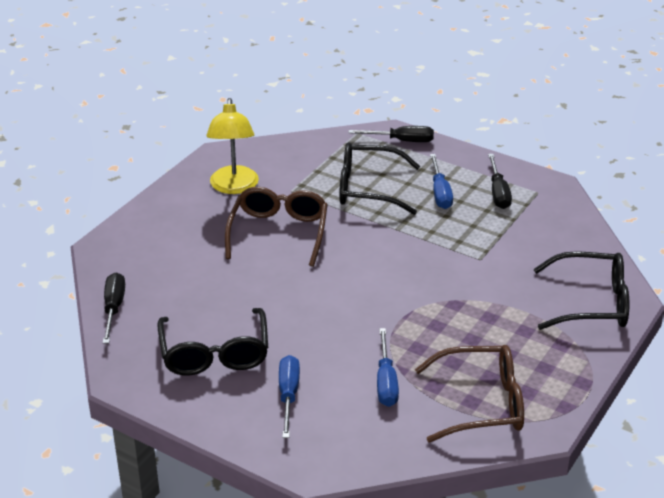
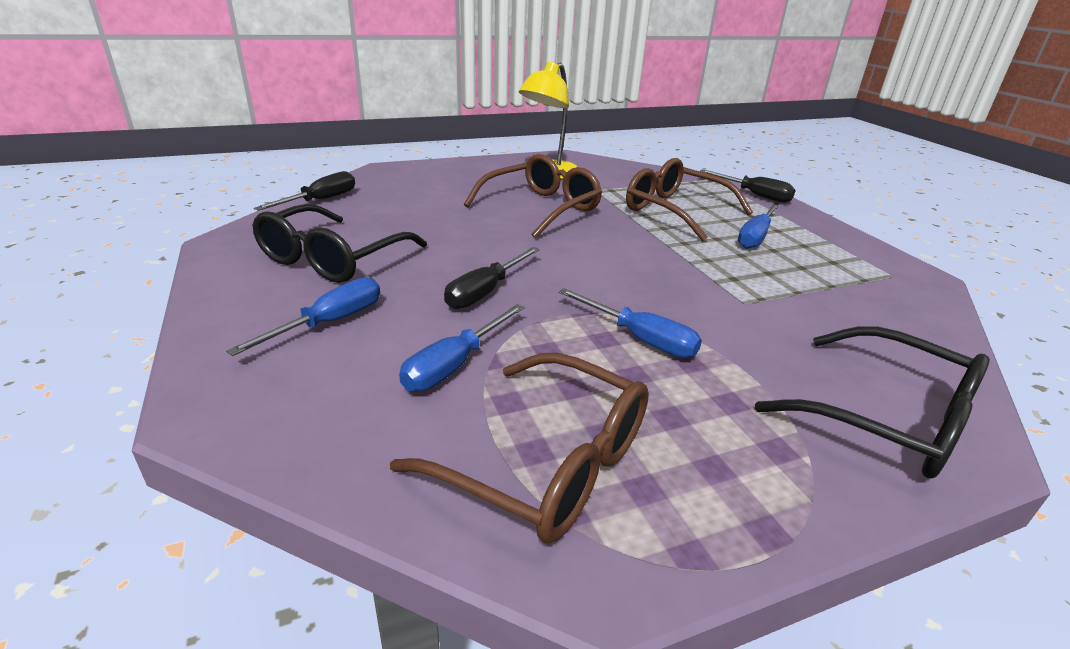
camera: 35 degrees right, 5 degrees down
black glasses [339,142,420,215] -> brown glasses [626,158,753,241]
black screwdriver [488,154,512,209] -> black screwdriver moved to [444,247,540,309]
none -> blue screwdriver [559,288,702,358]

